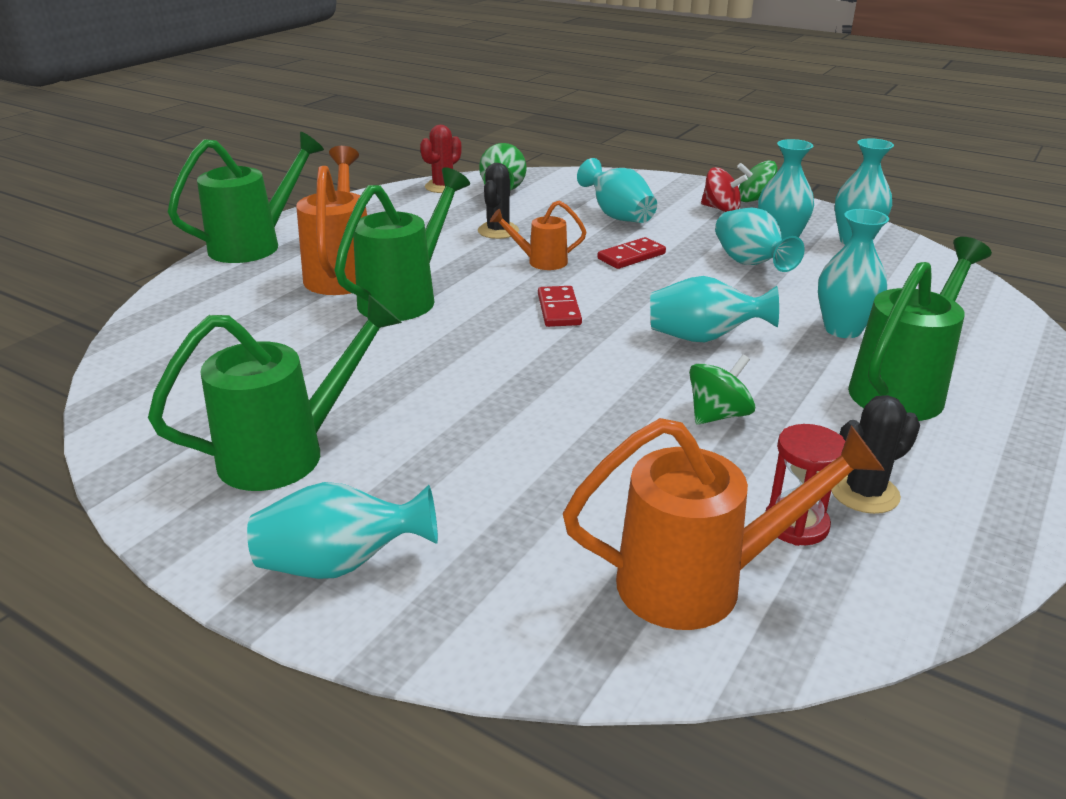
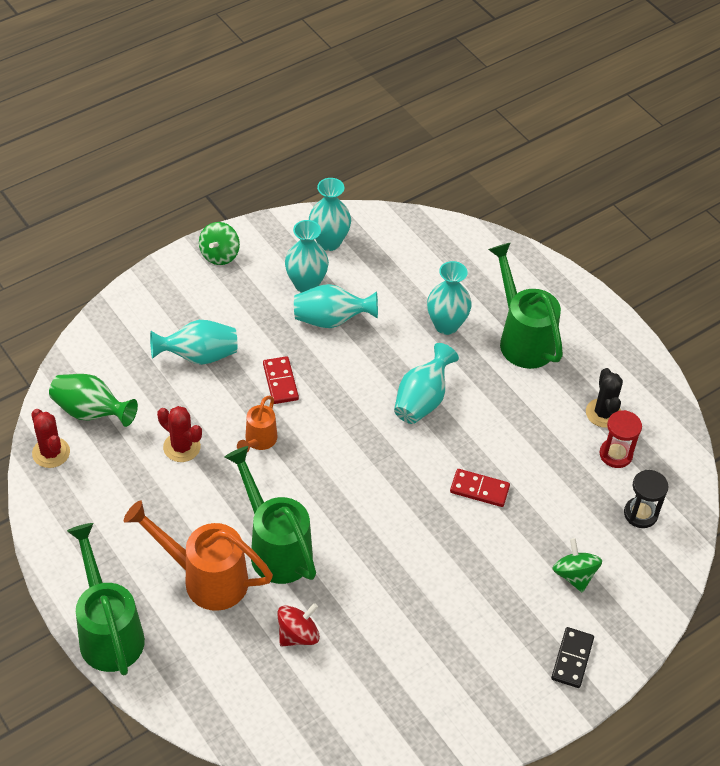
camera: 70 degrees left, 20 degrees up
green watering can [148,295,402,491] -> none
turquoise vase [247,482,438,579] -> black domino [551,627,594,688]
black cactus [478,163,519,239] -> red cactus [157,406,202,462]
red domino [538,286,582,327] -> red domino moved to [450,469,510,507]
orange watering can [563,418,885,630] -> black hourglass [624,470,668,528]
green spinning top [689,355,755,425] -> green spinning top moved to [553,538,602,593]
red spinning top [701,167,748,212] -> red spinning top moved to [277,603,320,646]

